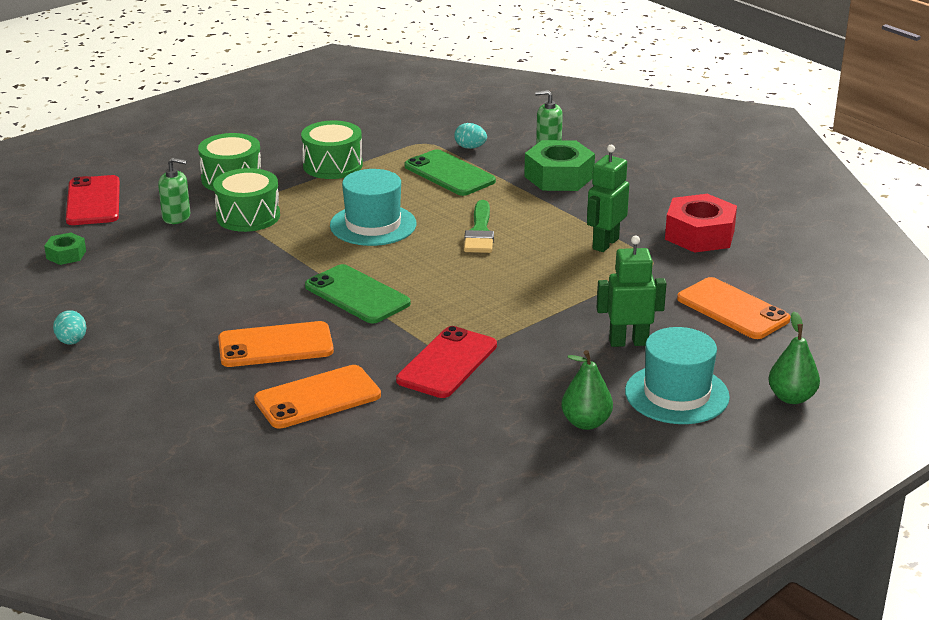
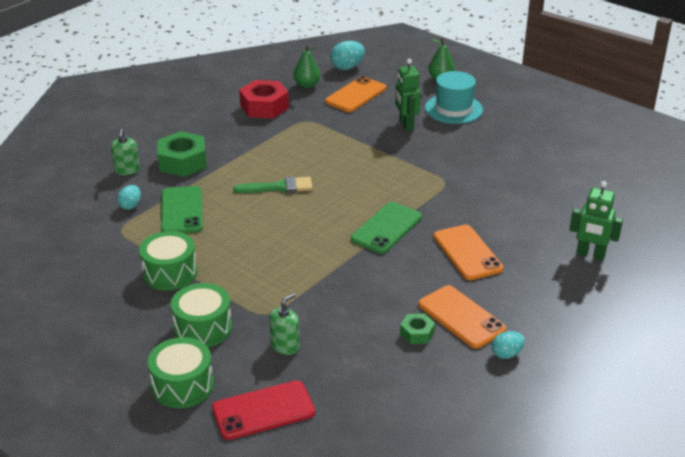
camera: 100 degrees left, 5 degrees up
green nut [44,233,86,265] -> green nut moved to [400,313,435,344]
green soap dispenser [158,157,190,224] -> green soap dispenser turned 45 degrees clockwise [269,293,300,355]
green drum [213,168,280,232] -> green drum moved to [148,337,214,408]
orange phone [254,365,381,429] -> orange phone moved to [418,285,506,349]
turquoise hat [330,169,416,246] -> none
red phone [396,326,497,398] -> none
green phone [404,149,496,196] -> green phone turned 45 degrees counterclockwise [161,186,203,233]
green pear [561,350,613,430] -> green pear moved to [294,44,320,88]
green robot [587,145,629,252] -> green robot moved to [569,181,623,260]
none -> turquoise egg [330,41,365,70]

